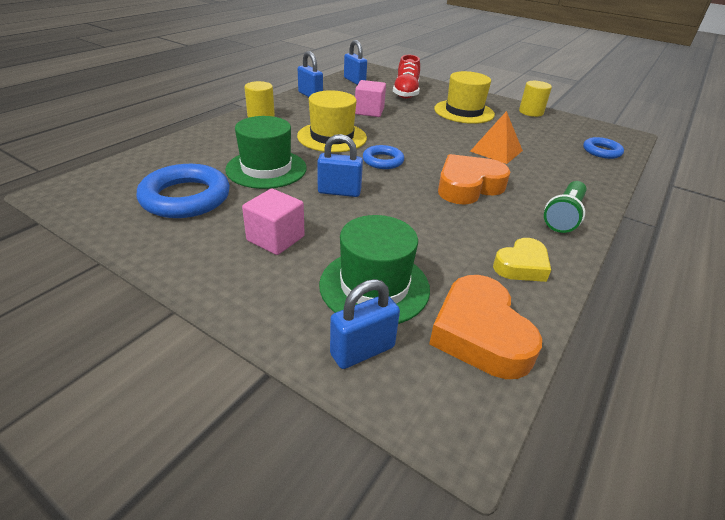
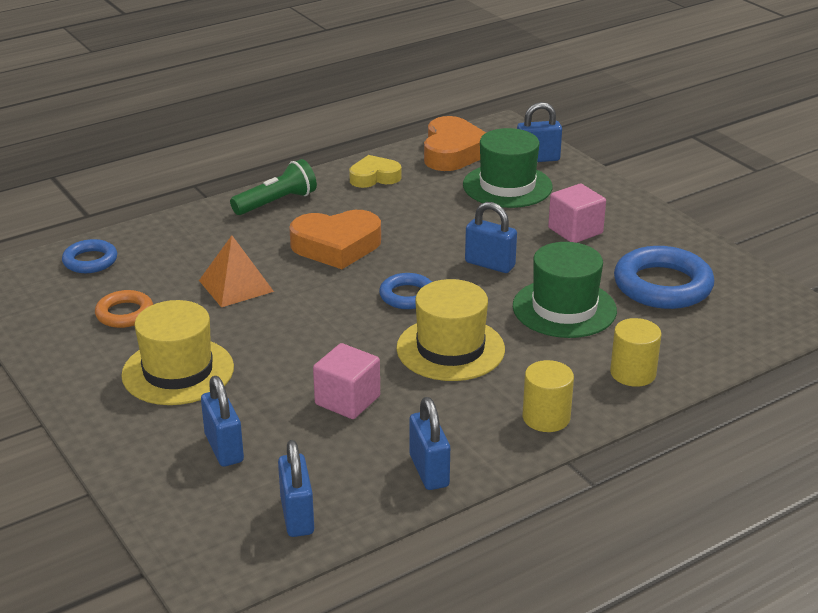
camera: 155 degrees left, 5 degrees down
red shoe [393,55,420,98] -> blue padlock [201,376,244,467]
yellow cylinder [519,81,552,117] -> yellow cylinder moved to [610,318,662,387]
none -> orange ring [95,290,153,328]

